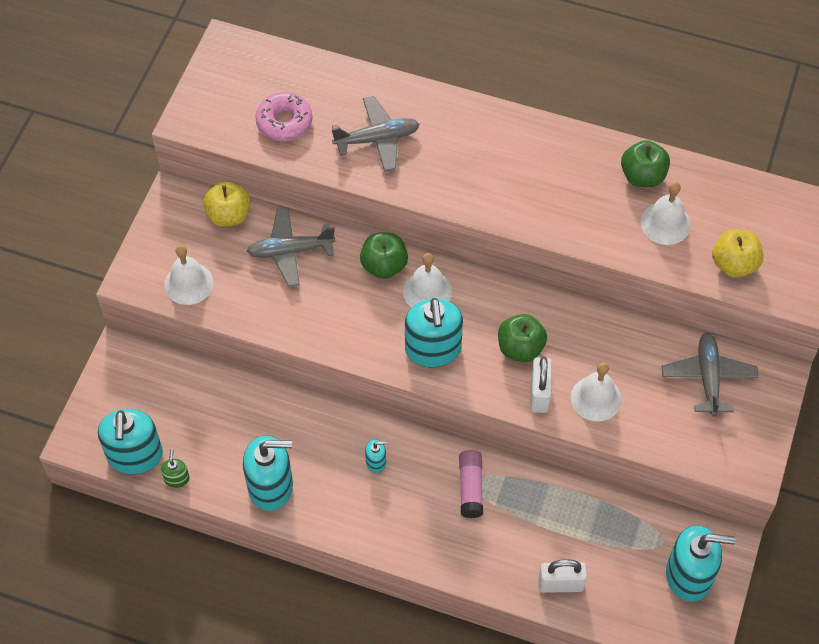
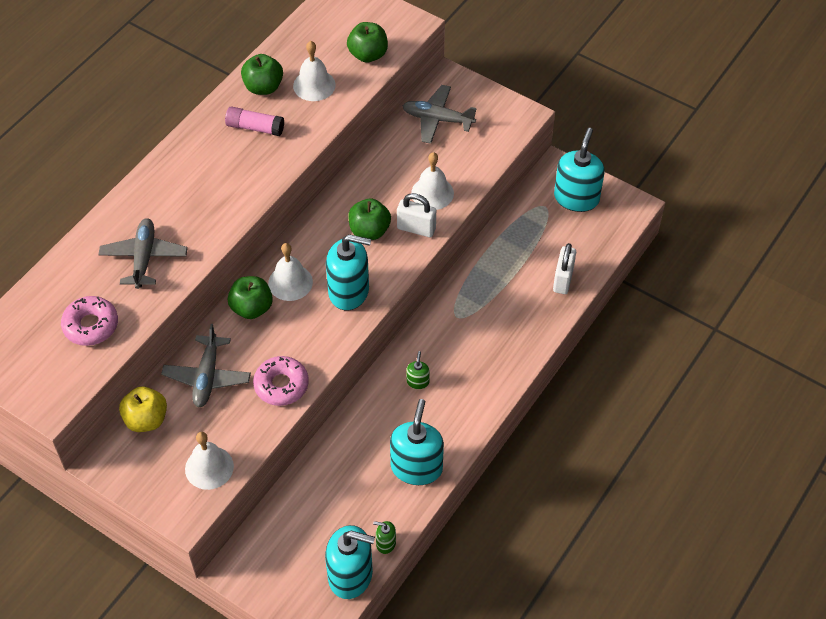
camera: 75 degrees left, 5 degrees down
turquoise soap dispenser [365,439,388,473] -> green soap dispenser [407,351,430,389]
pink glue stick [459,450,483,518] -> pink glue stick moved to [225,107,284,136]
yellow apple [712,229,763,278] -> green apple [347,22,388,63]
none -> pink donut [253,356,309,406]

